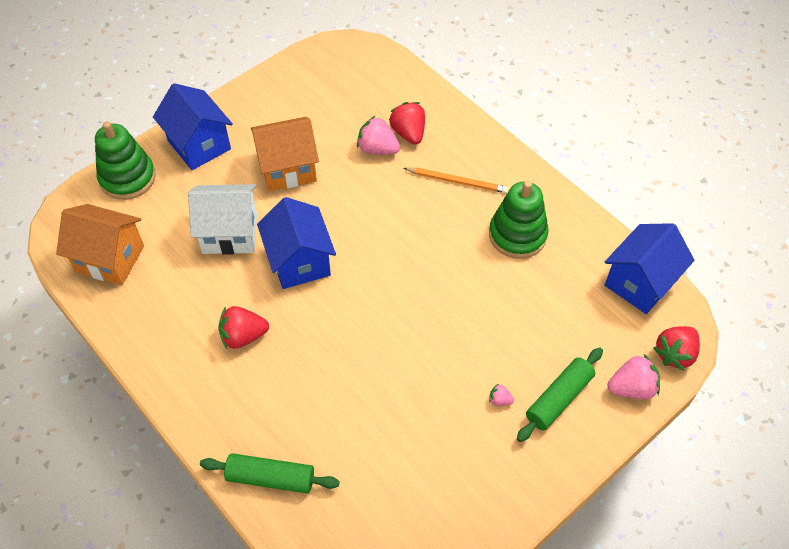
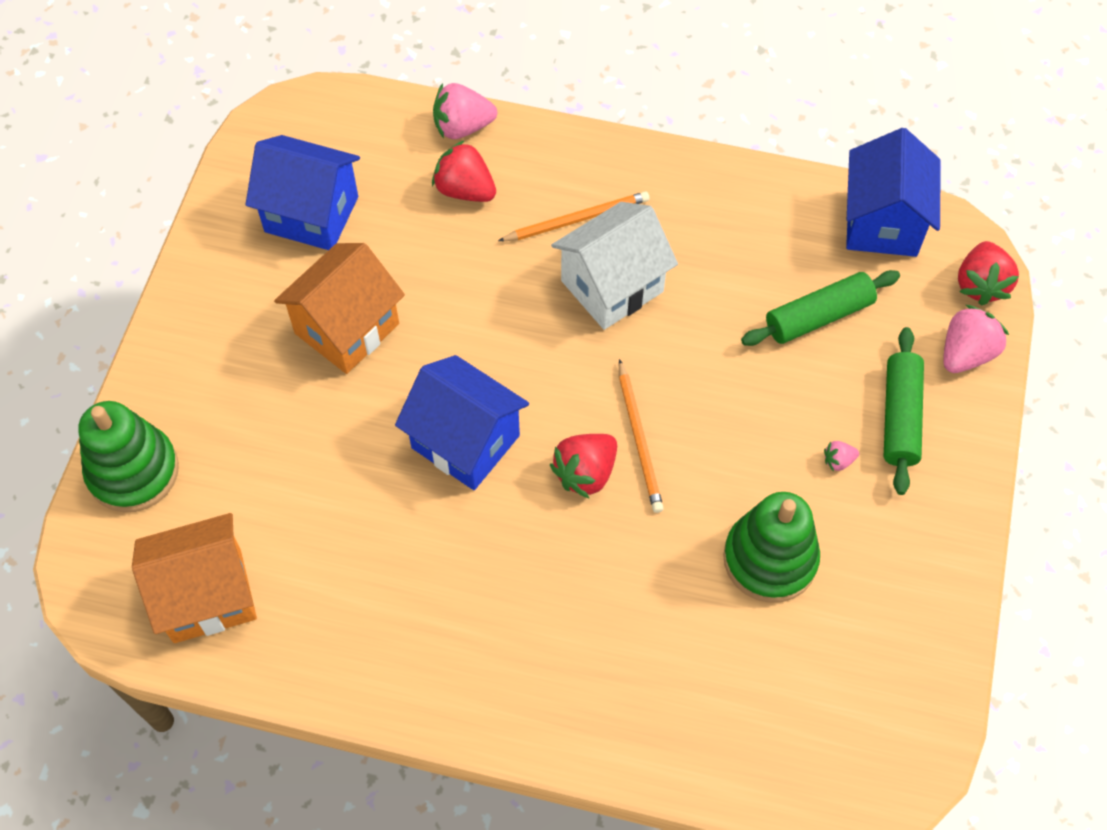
camera: 35 degrees left, 5 degrees up
blue house [153,83,233,170] -> blue house moved to [245,135,360,250]
white house [188,184,257,255] -> white house moved to [551,202,678,330]
green rolling pin [200,453,340,493] -> green rolling pin moved to [741,270,900,346]
red strawberry [218,306,269,349] -> red strawberry moved to [550,434,617,498]
pink strawberry [357,116,400,155] -> pink strawberry moved to [433,83,497,139]
green stacking toy [489,180,549,259] -> green stacking toy moved to [723,492,820,603]
none -> orange pencil [619,359,664,513]

